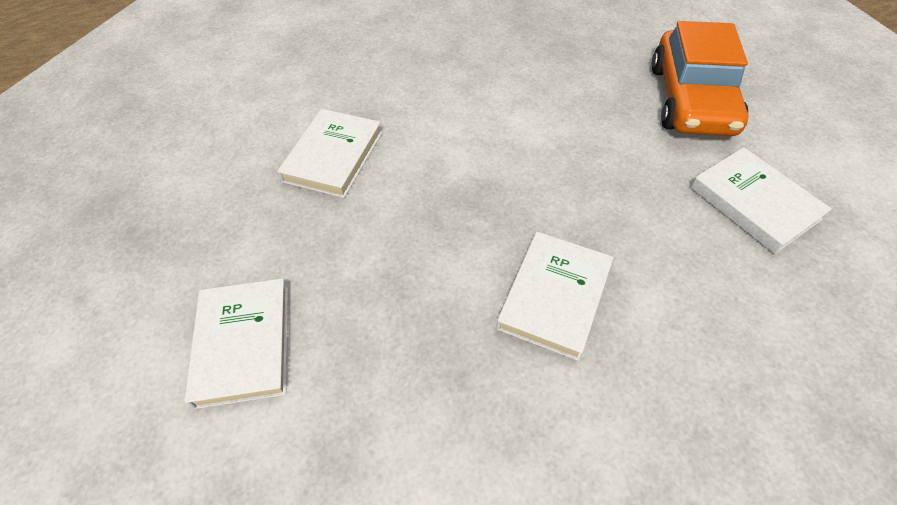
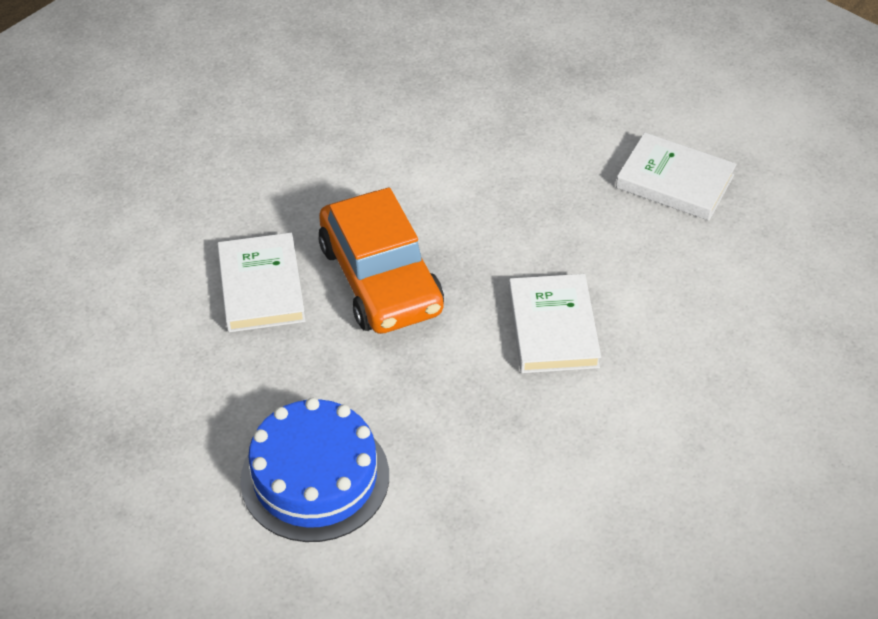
camera: 30 degrees left, 5 degrees down
white book [184,278,288,409] -> blue cake [240,398,389,542]
orange car [652,21,749,136] -> orange car moved to [319,187,444,334]

